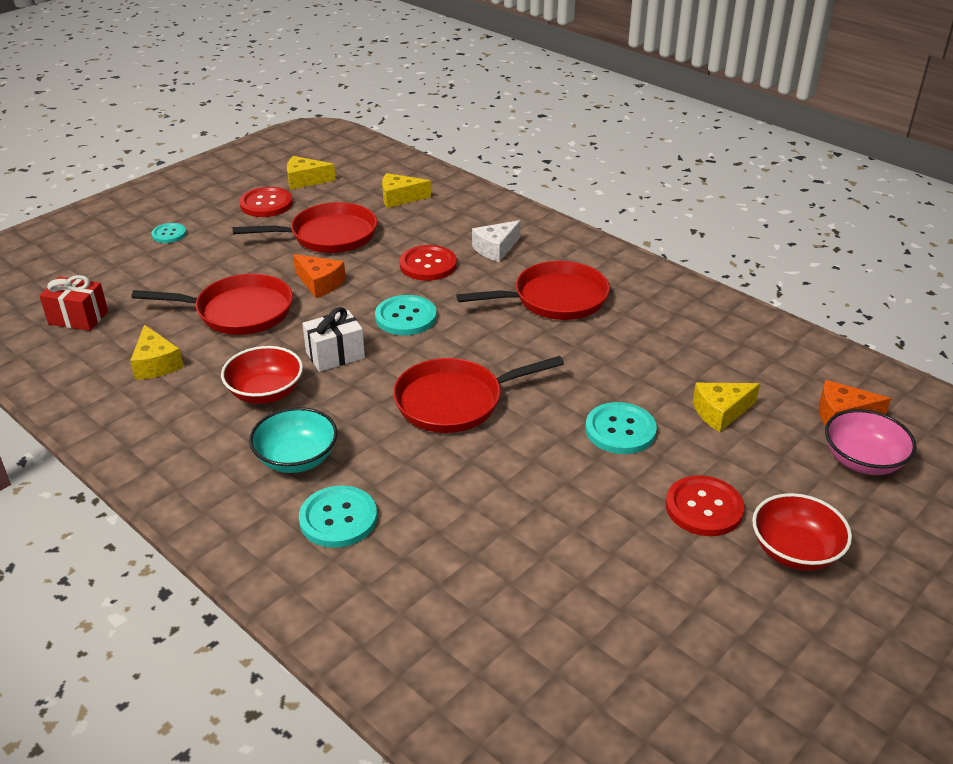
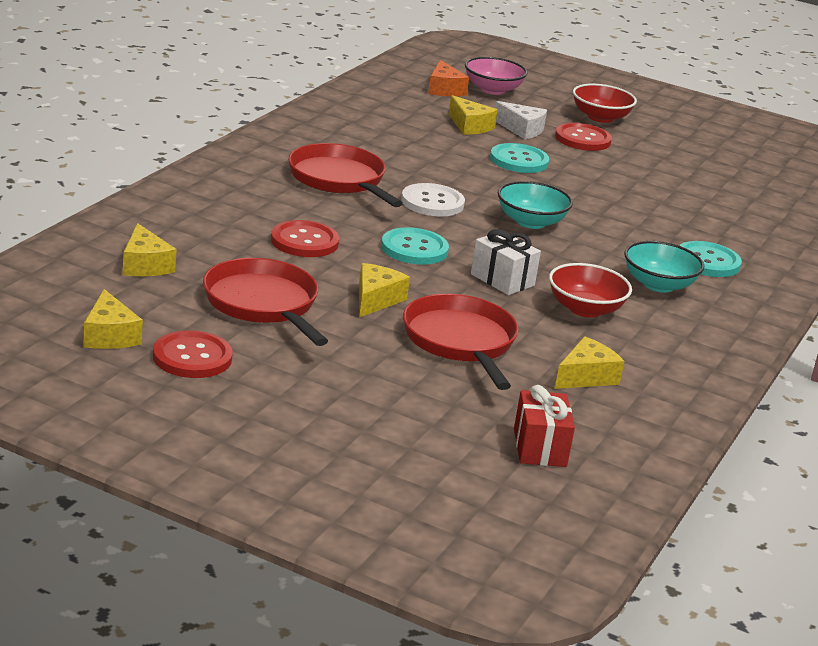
camera: 110 degrees left, 10 degrees down
turquoise button [152,223,186,243] -> none
orange cheese [293,254,346,298] -> yellow cheese [359,263,410,318]
red pan [393,356,564,433] -> turquoise bowl [498,181,573,229]
white cheese [472,220,521,262] -> white cheese moved to [495,101,547,139]
none -> white button [401,183,465,217]

